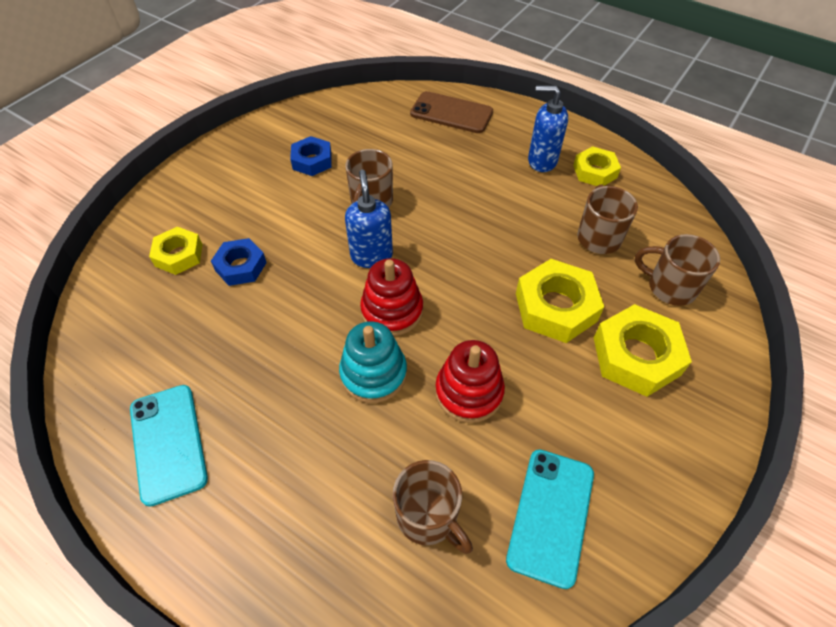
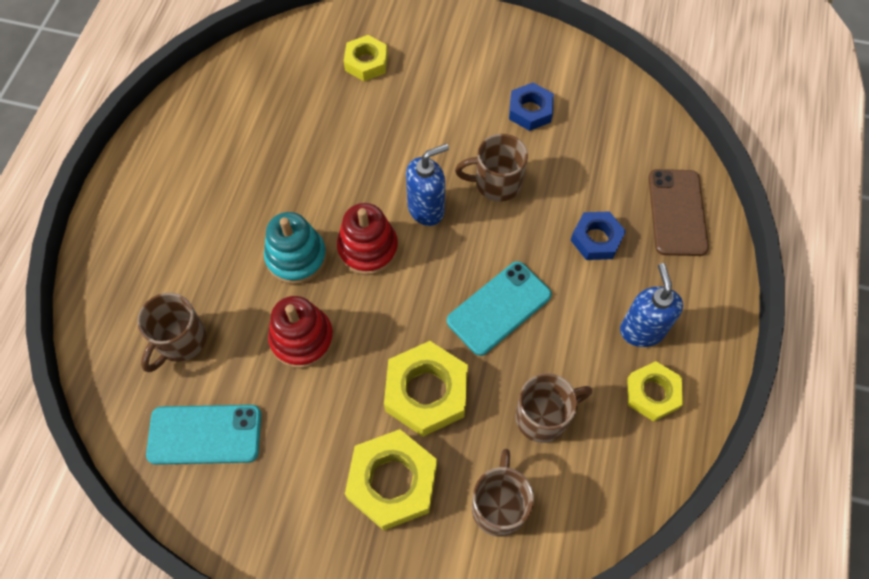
camera: 70 degrees right, 10 degrees up
turquoise phone [130,385,208,507] -> turquoise phone moved to [447,261,552,356]
blue nut [211,238,267,286] -> blue nut moved to [571,211,626,260]

